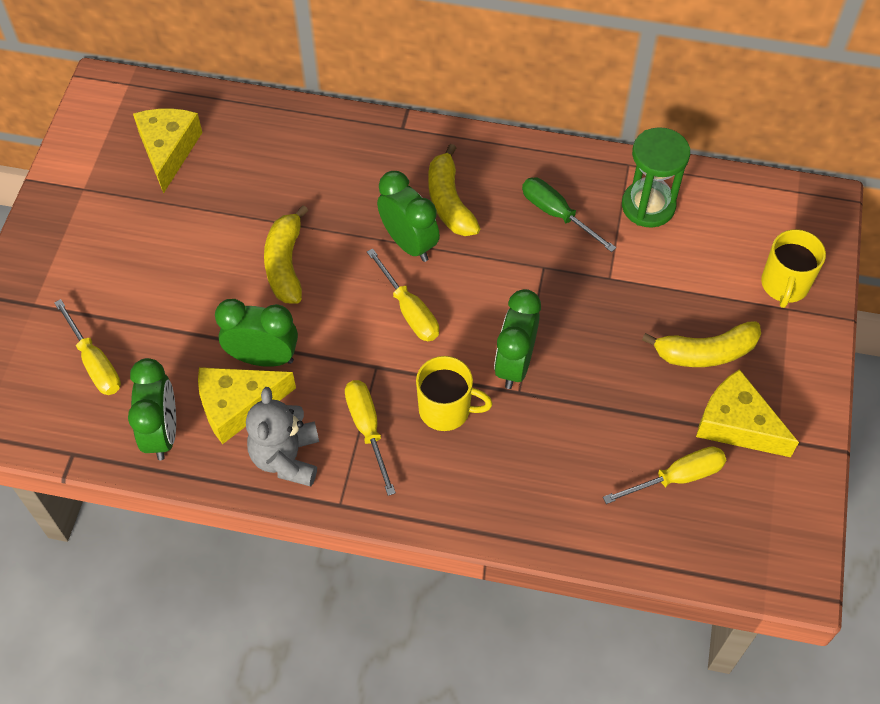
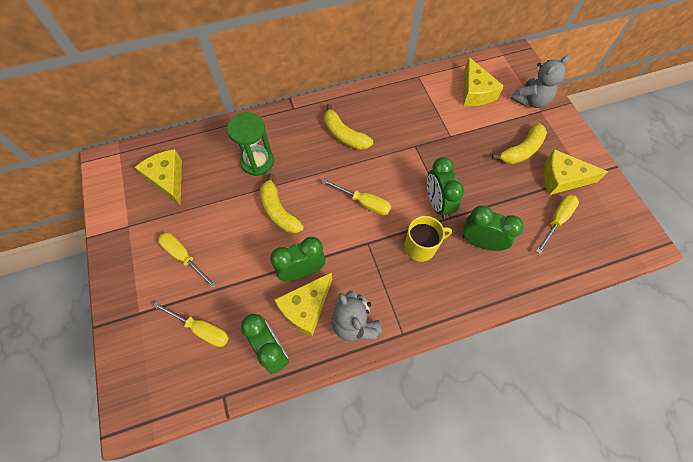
camera: 30 degrees left, 5 degrees up
yellow screwdriver [345,380,396,496] -> yellow screwdriver moved to [158,233,217,288]
green clock [377,171,440,262] -> green clock moved to [463,206,524,251]
green screwdriver [522,177,616,252] -> none
green hourglass [622,127,690,228] -> green hourglass moved to [227,112,274,176]
yellow mug [761,229,826,308] -> grey teddy bear [510,56,569,108]
none -> yellow cheese [463,57,504,106]

